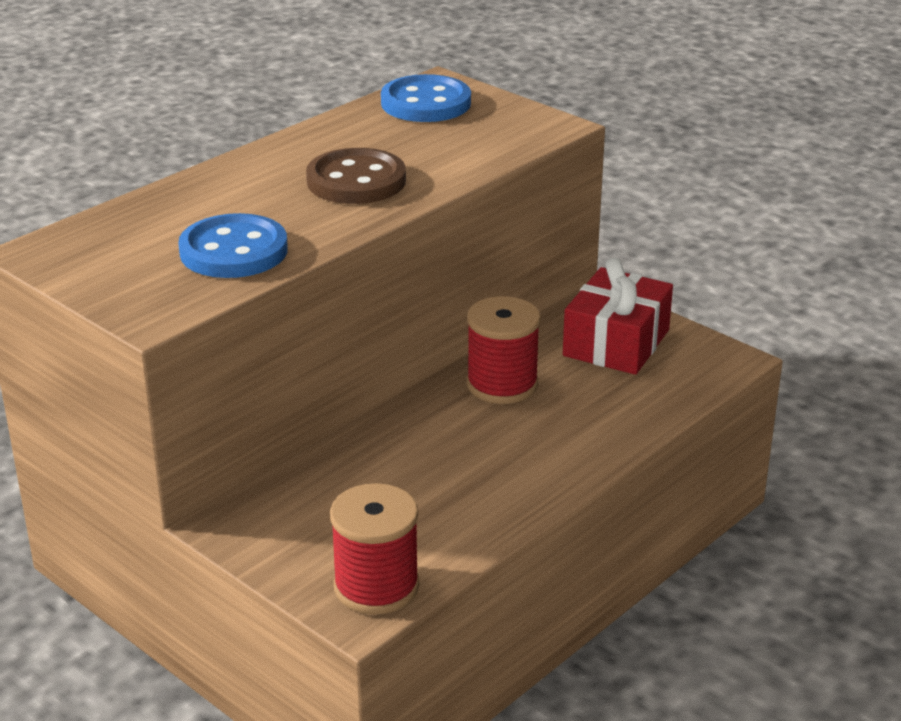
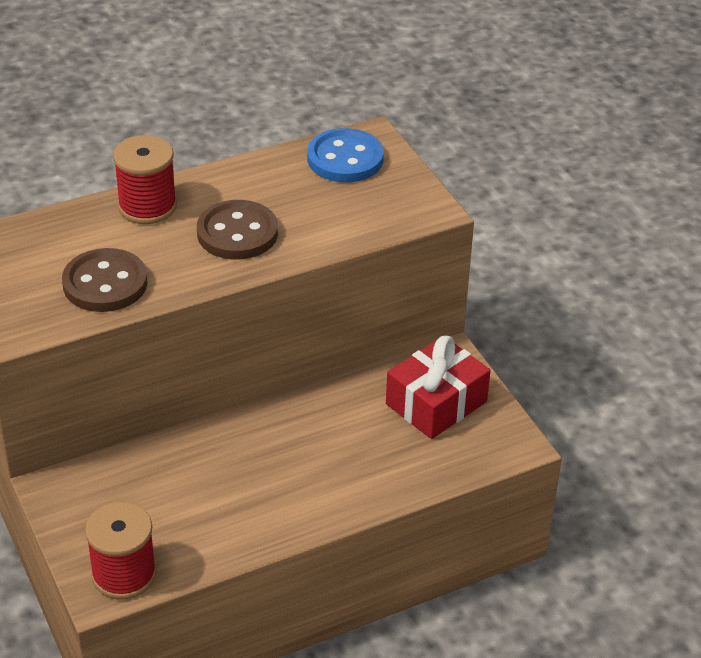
camera: 20 degrees right, 10 degrees up
blue button [178,213,288,278] -> brown button [62,248,148,312]
red spool [467,296,541,404] -> red spool moved to [113,135,177,224]

